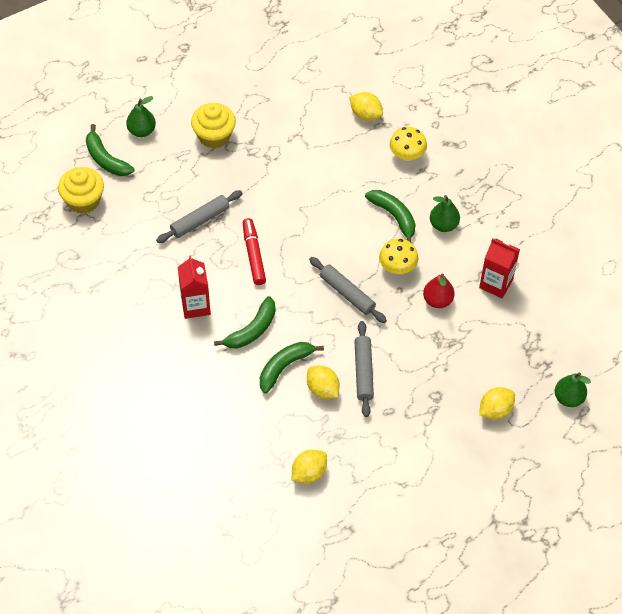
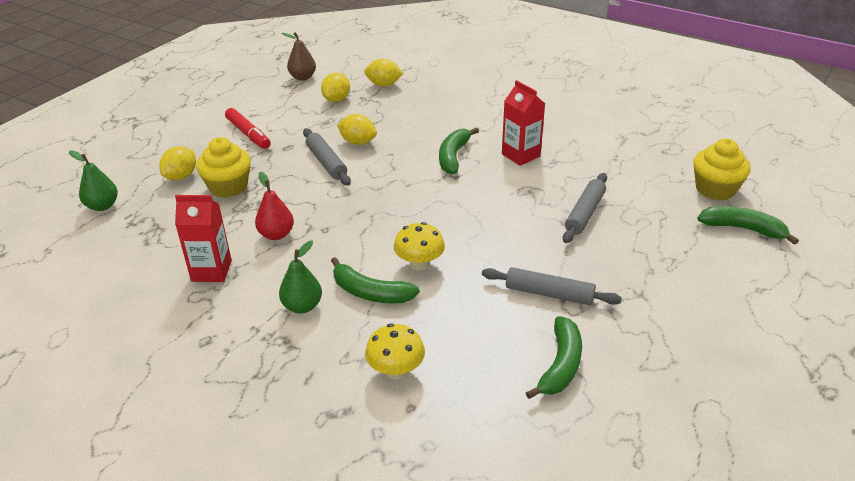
camera: 155 degrees right, 20 degrees down
green pear [126,96,156,137] -> none
yellow cupcake [191,103,236,149] -> yellow cupcake moved to [196,137,251,198]
red marker [243,218,266,285] -> red marker moved to [225,108,271,149]
green banana [260,342,324,394] -> green banana moved to [526,316,582,399]
grey rolling pin [309,257,387,323] -> grey rolling pin moved to [482,267,622,305]
yellow lemon [349,92,383,121] -> yellow lemon moved to [364,59,403,87]
yellow mushroom [379,239,419,274] -> yellow mushroom moved to [394,222,445,271]
none -> brown pear [282,32,316,81]

